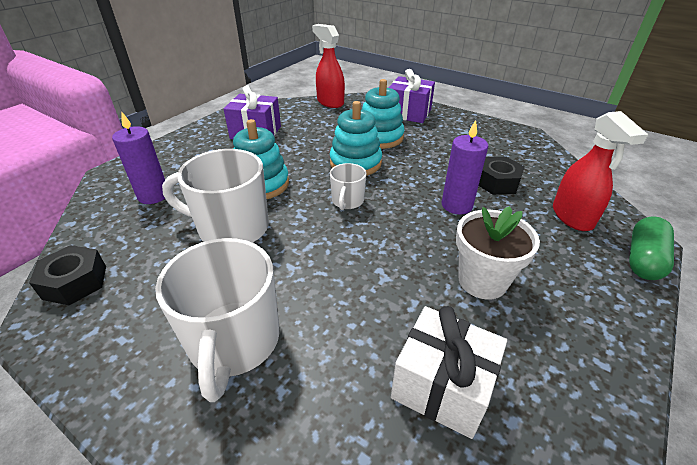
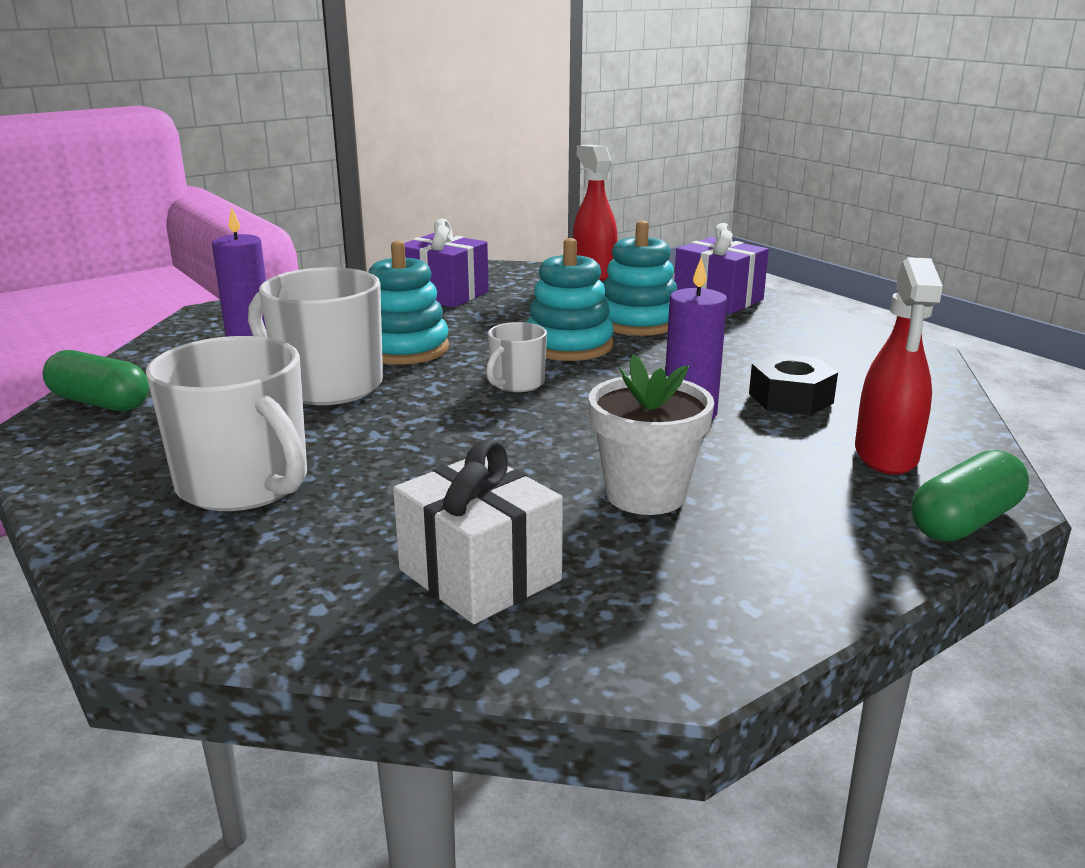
camera: 20 degrees right, 15 degrees down
black nut [29,245,106,305] -> green capsule [43,350,149,411]
white mug [155,238,280,402] -> white mug turned 60 degrees counterclockwise [146,336,307,511]

